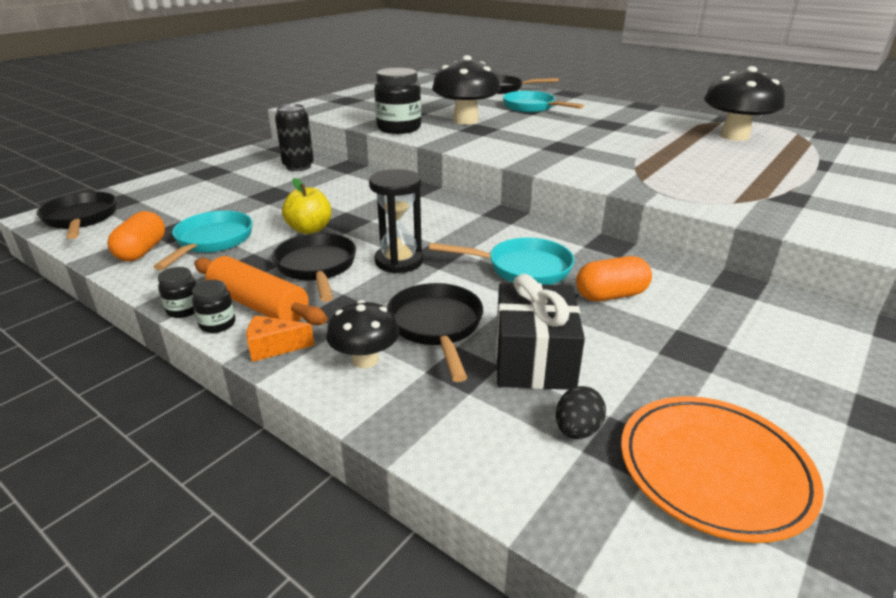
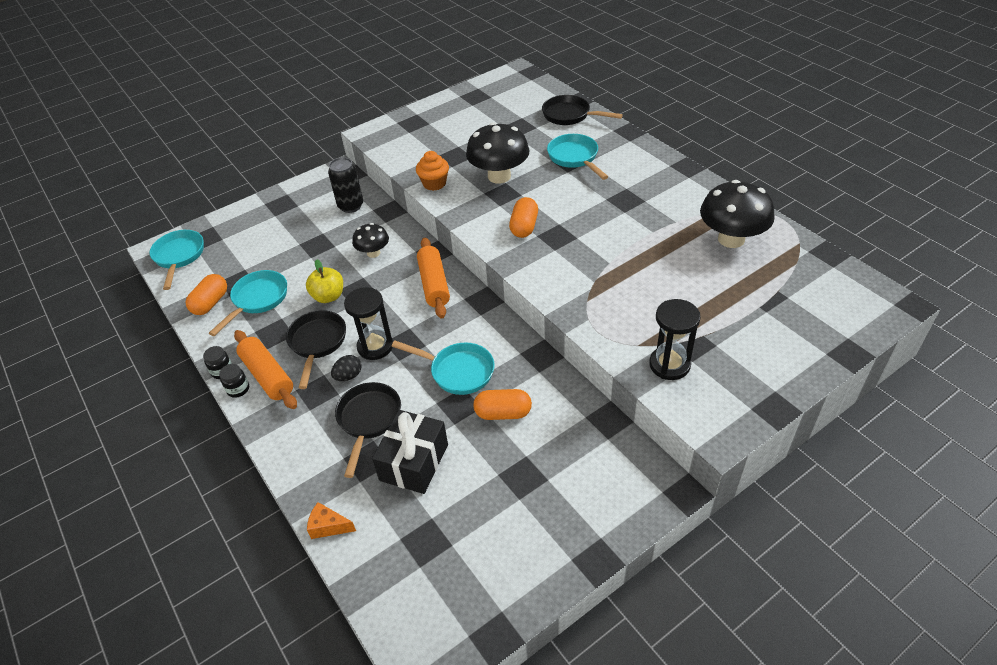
camera: 20 degrees right, 15 degrees up
black pan [37,192,117,239] -> turquoise pan [149,230,204,290]
orange cheese [246,315,314,362] -> orange cheese moved to [307,502,356,539]
black mushroom [326,300,399,368] -> black mushroom moved to [352,223,389,258]
black jar [374,68,421,134] -> orange cupcake [416,151,449,191]
black egg [556,386,606,439] -> black egg moved to [331,355,362,381]
orange plate [621,396,824,543] -> none
none -> orange rolling pin [417,238,450,319]
none -> orange capsule [509,197,538,238]
none -> black hourglass [649,299,701,380]

